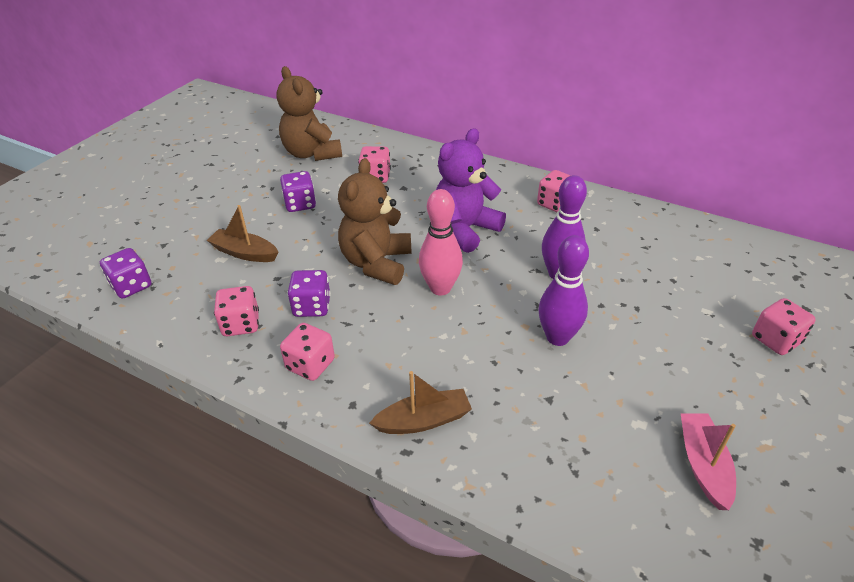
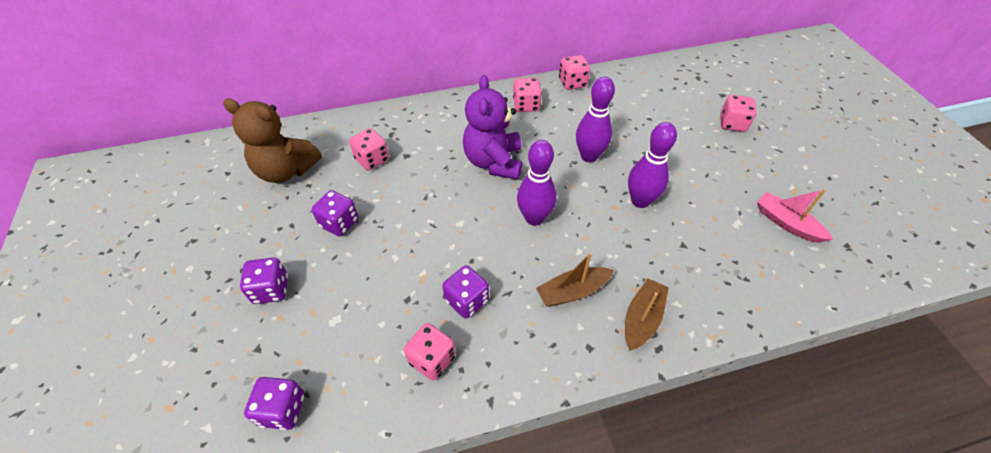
camera: 45 degrees left, 10 degrees up
brown boat [207,205,278,262] -> brown boat moved to [536,253,614,307]
pink dice [280,323,335,381] -> pink dice moved to [559,55,590,90]
brown teddy bear [338,158,412,285] -> none
pink bowling pin [419,189,463,295] -> purple bowling pin [517,140,557,226]
none -> purple dice [240,257,288,304]

